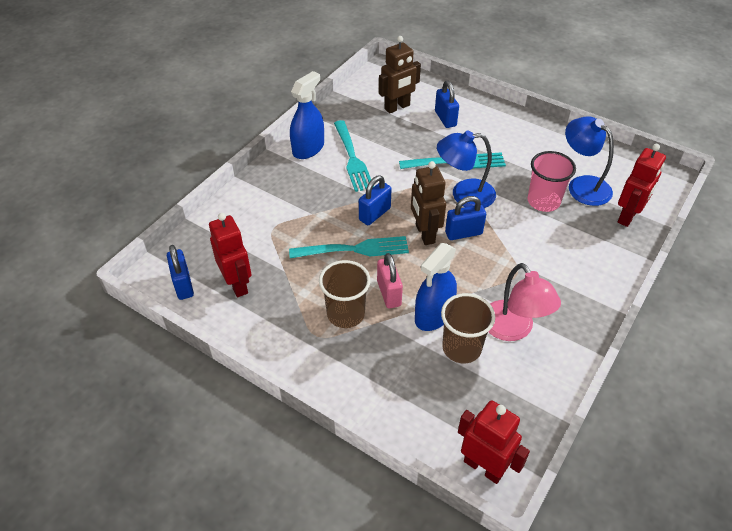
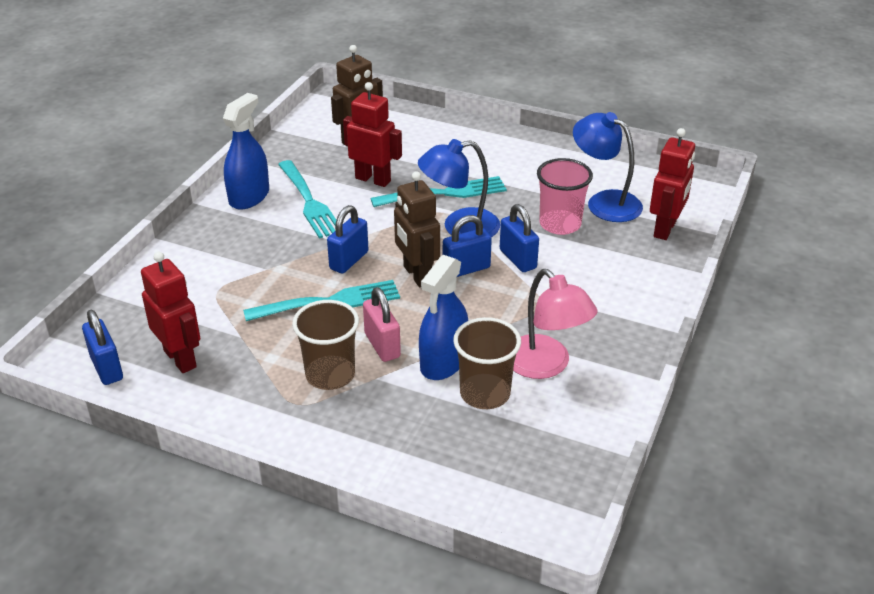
camera: 10 degrees left, 10 degrees down
blue padlock [435,81,459,128] -> blue padlock moved to [500,204,539,272]
red robot [458,400,530,484] -> red robot moved to [343,82,402,187]

